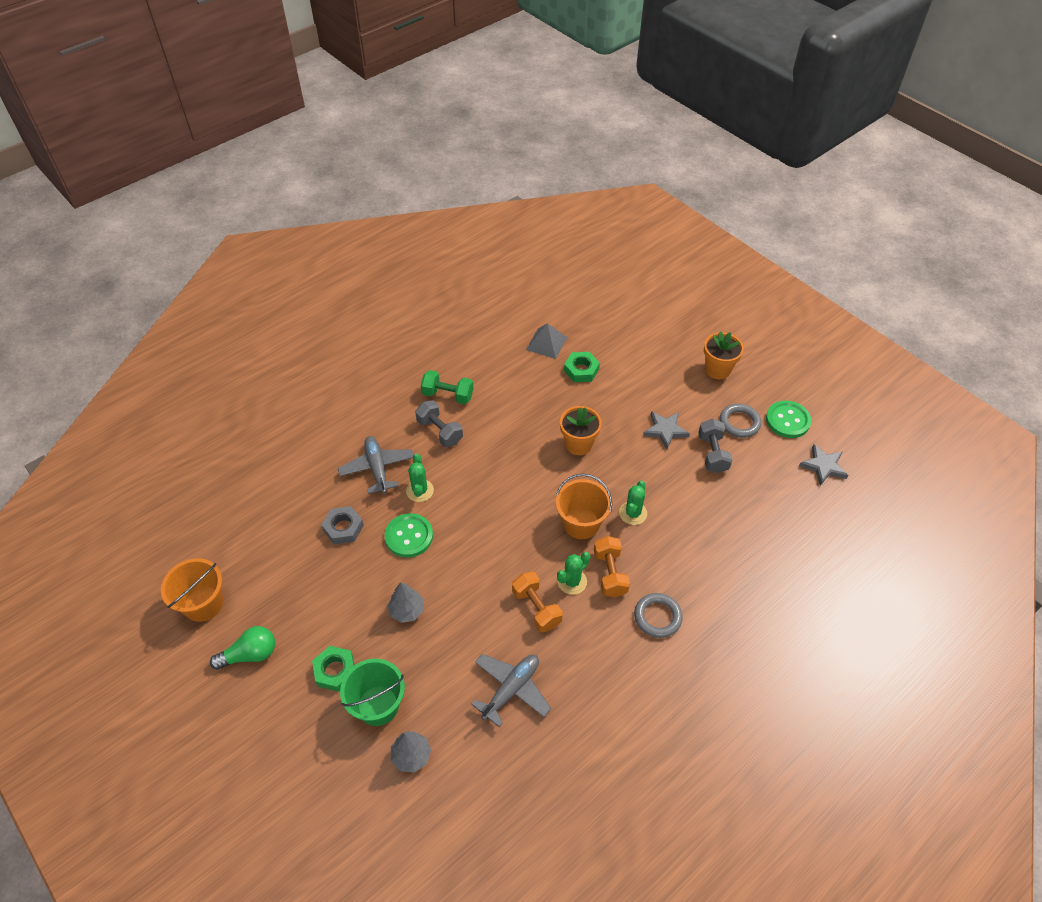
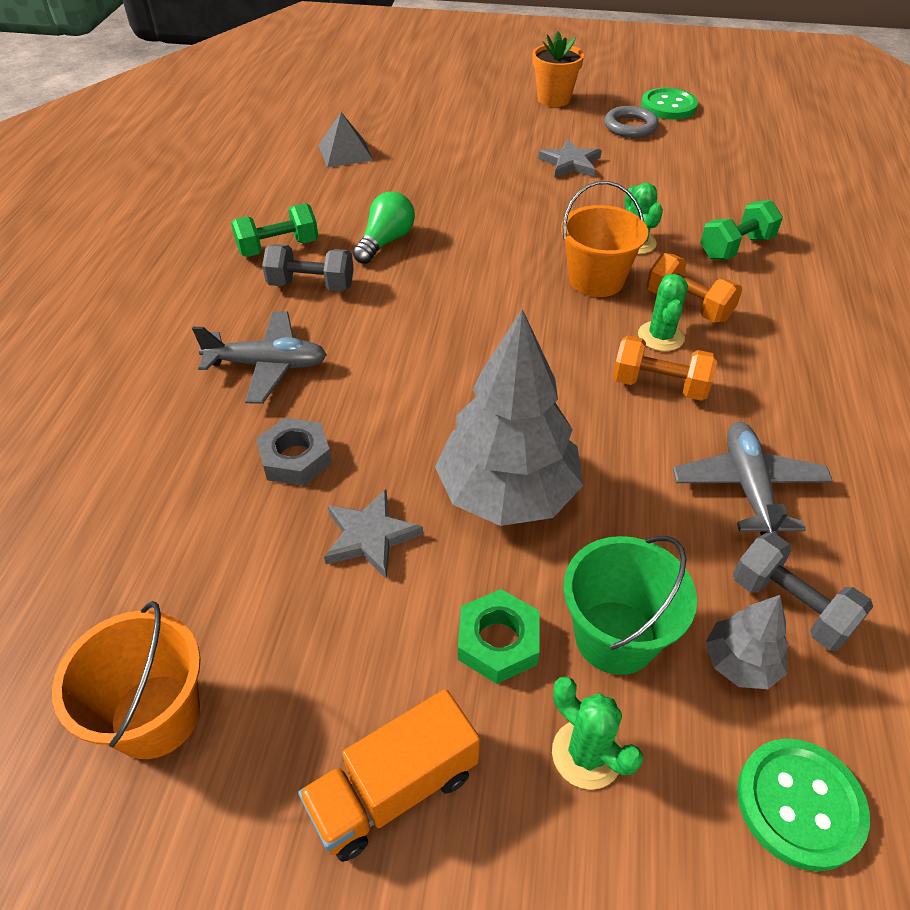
camera: 40 degrees left, 5 degrees down
green light bulb [210,626,275,670] -> green light bulb moved to [353,191,415,264]
grey plane [338,436,414,494] -> grey plane turned 150 degrees clockwise [192,311,327,404]
green button [385,513,433,558] -> green button moved to [737,738,870,871]
grey tree [387,582,424,623] -> grey tree [435,309,583,526], size x2.12
green cactus [406,454,434,502] -> green cactus moved to [552,676,643,790]
orange flower pot [560,406,602,455] -> none
green nut [564,352,600,382] -> none
grey ring [634,593,682,638] -> none
grey dumbbell [698,419,733,473] -> grey dumbbell moved to [733,533,873,651]
grey star [799,444,849,486] -> grey star moved to [324,489,423,578]
none -> orange truck [298,689,480,862]
none -> green dumbbell [700,200,783,259]

